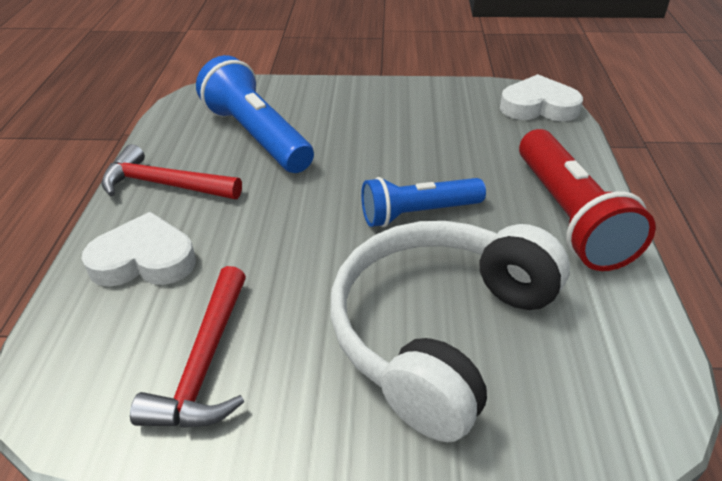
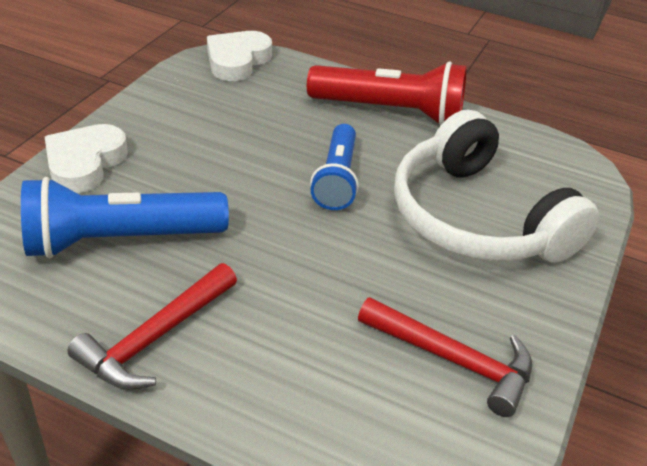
camera: 70 degrees left, 0 degrees up
white heart [81,212,196,287] -> white heart moved to [45,124,128,193]

